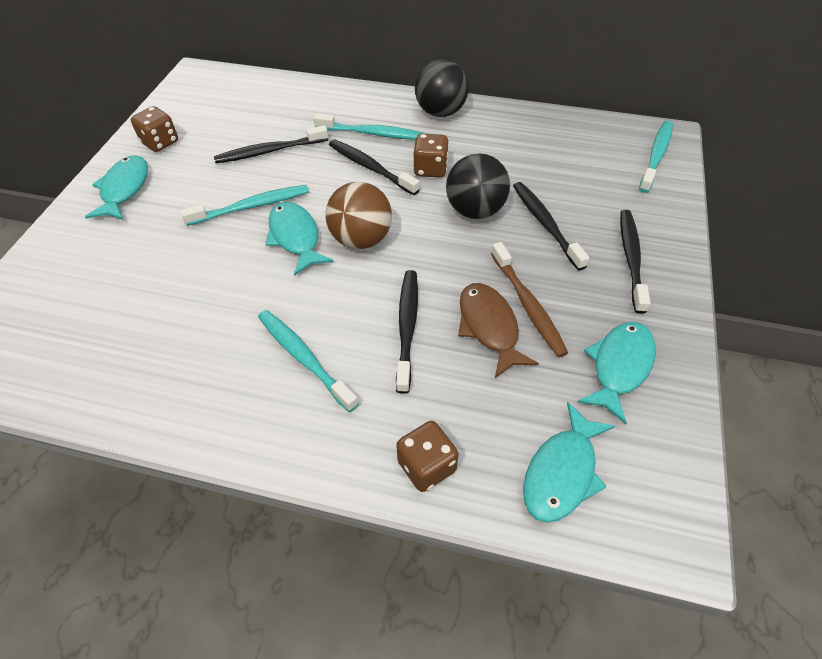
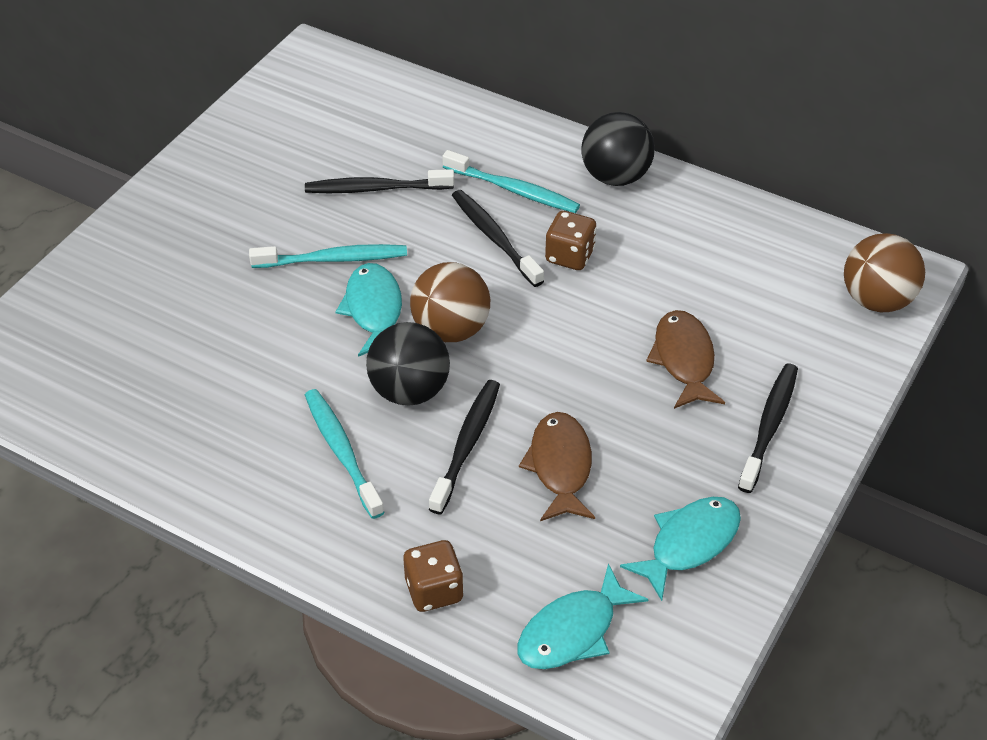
camera: 15 degrees right, 5 degrees down
turquoise fish [85,155,148,220] -> none
brown dice [131,106,178,152] -> none
black ball [446,153,510,219] -> black ball moved to [366,322,450,406]
brown toothbrush [491,242,568,357] -> none
black toothbrush [513,182,589,270] -> brown fish [646,310,725,409]
turquoise toothbrush [639,121,673,193] -> brown ball [844,233,925,312]

